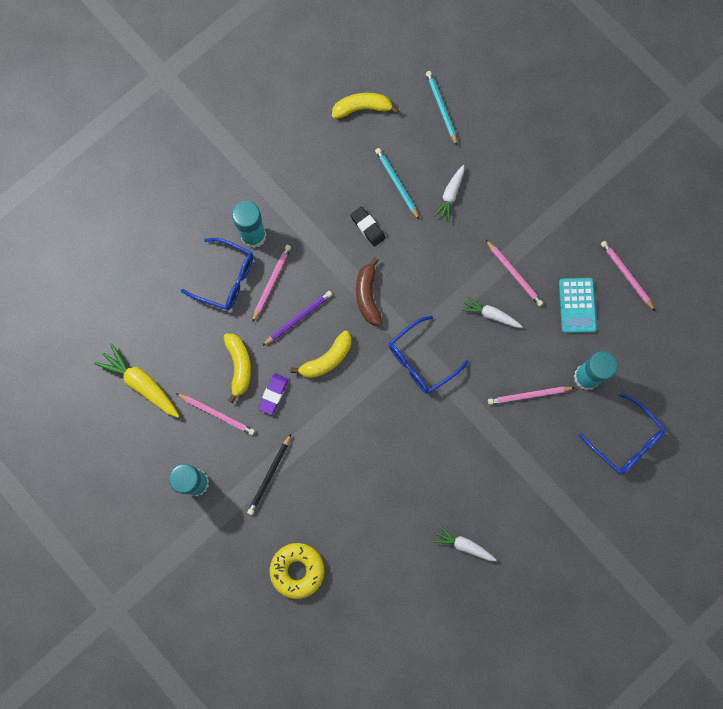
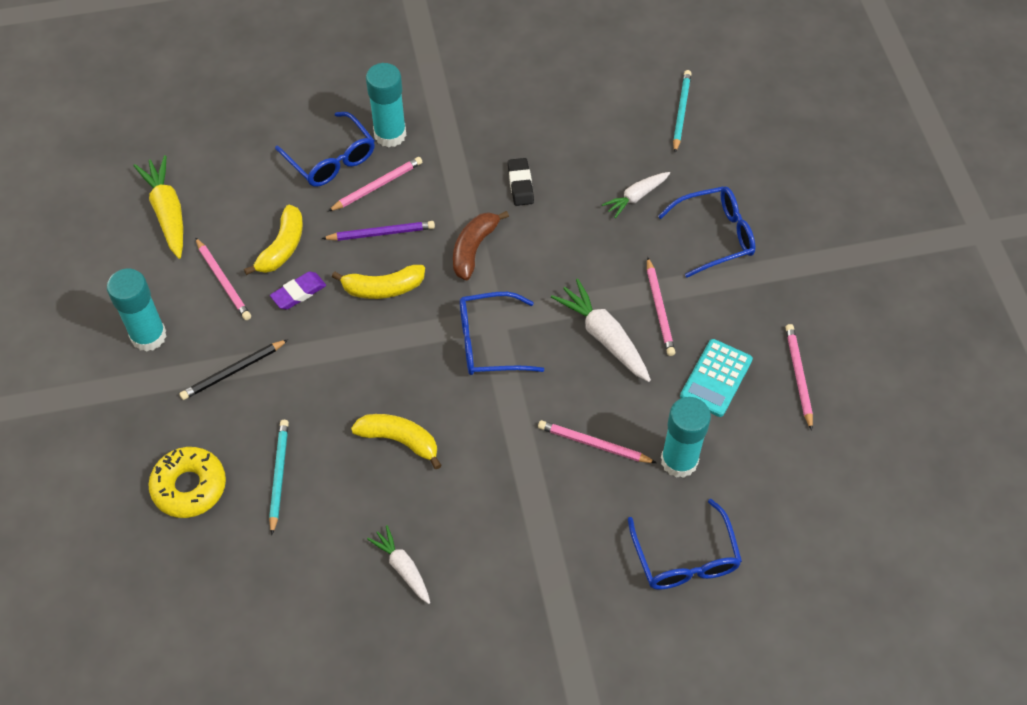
camera: 30 degrees right, 20 degrees down
yellow banana [332,93,399,119] -> yellow banana moved to [351,414,442,470]
turquoise pencil [375,148,419,219] -> turquoise pencil moved to [269,420,289,535]
white carrot [461,296,523,328] -> white carrot [551,279,651,382], size x1.59
none -> blue glasses [658,187,756,278]

